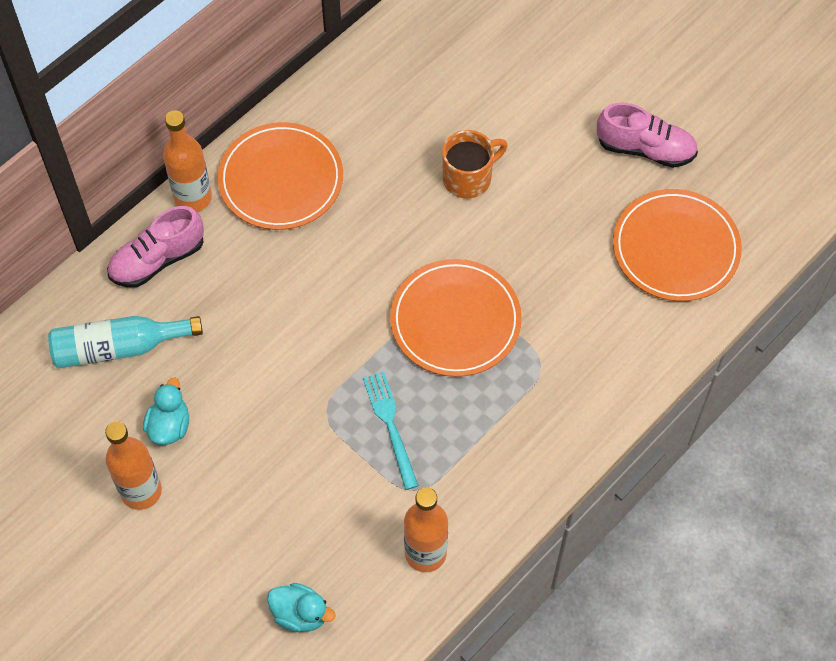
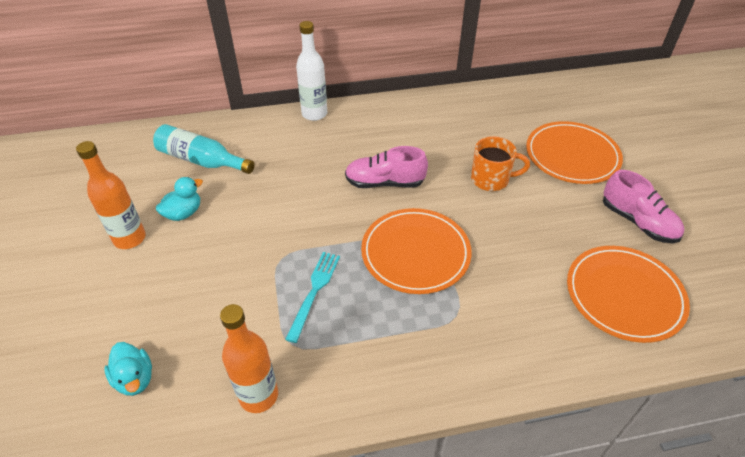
camera: 35 degrees right, 15 degrees down
pink shoe [107,206,204,287] -> pink shoe moved to [345,146,428,188]
orange bottle [163,111,212,212] -> white bottle [296,21,327,121]
orange plate [217,122,343,230] -> orange plate moved to [526,121,623,184]

